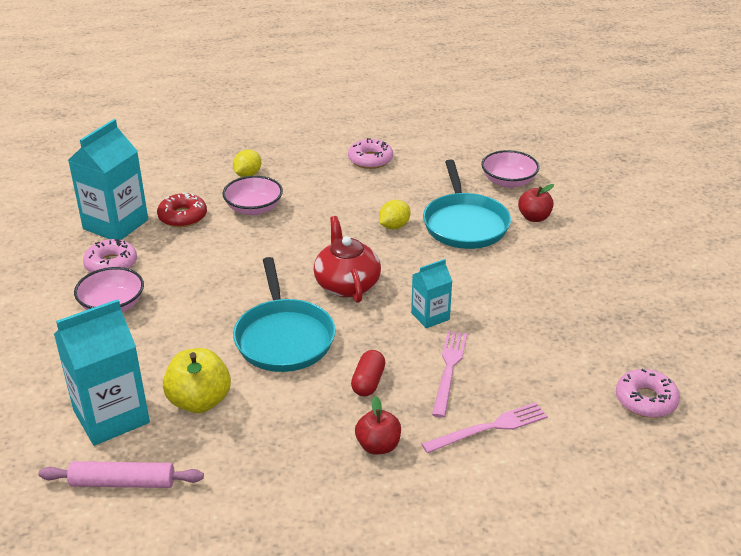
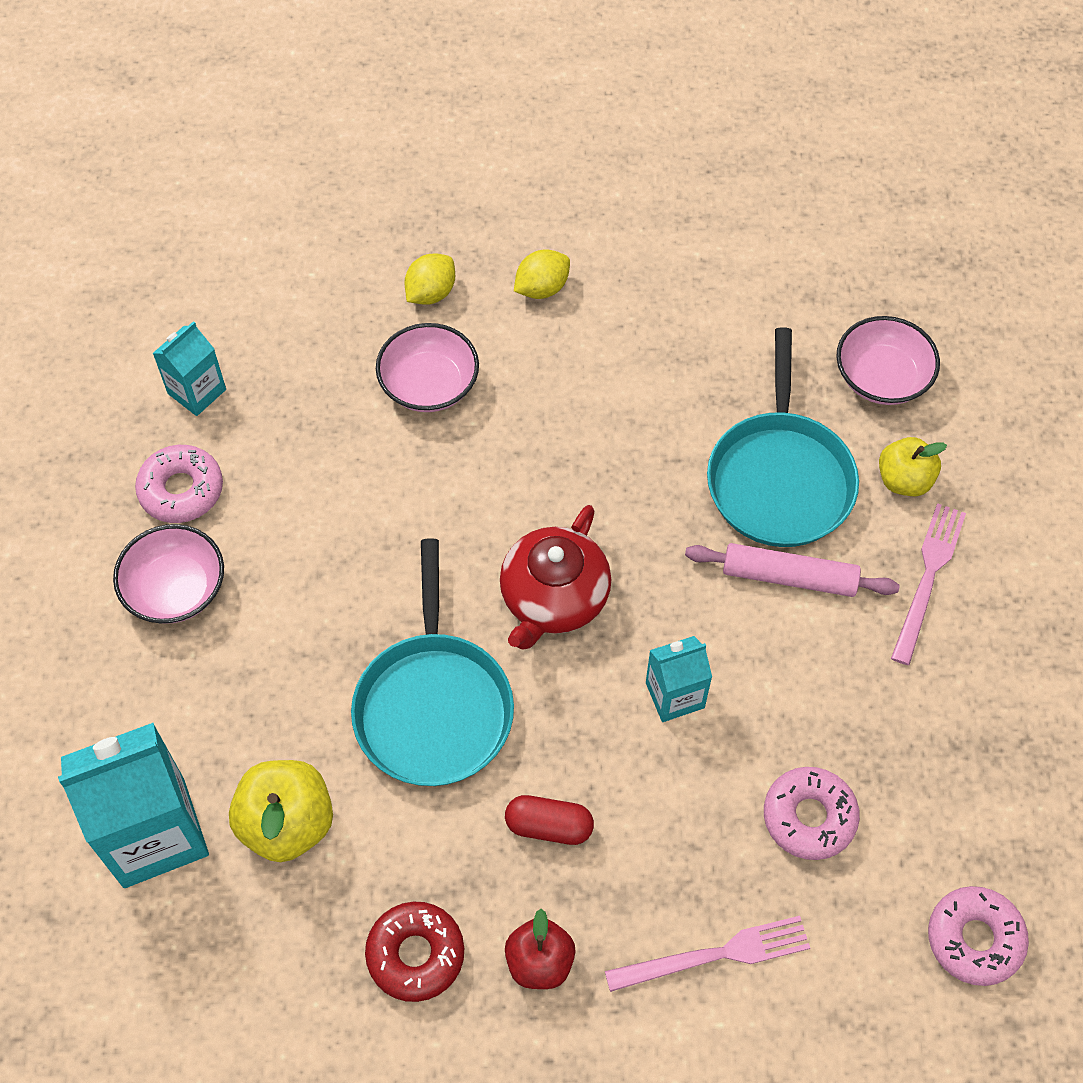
camera: 10 degrees right, 25 degrees up
pink rolling pin [39,461,204,488] -> pink rolling pin moved to [685,543,900,597]
turquoise carton [68,119,148,240] -> turquoise carton [153,321,226,416], size x0.54
red donut [157,193,207,228] -> red donut moved to [365,902,464,1002]
red teapot [314,216,381,303] -> red teapot turned 150 degrees counterclockwise [500,505,611,650]
pink donut [348,138,393,169] -> pink donut moved to [764,767,860,860]
red capsule [351,350,385,397] -> red capsule turned 75 degrees clockwise [505,795,594,845]
yellow lemon [379,200,410,229] -> yellow lemon moved to [514,249,570,299]
pink fork [432,331,467,417] -> pink fork moved to [891,503,966,665]
red apple [518,184,554,222] -> yellow apple [879,437,947,496]

